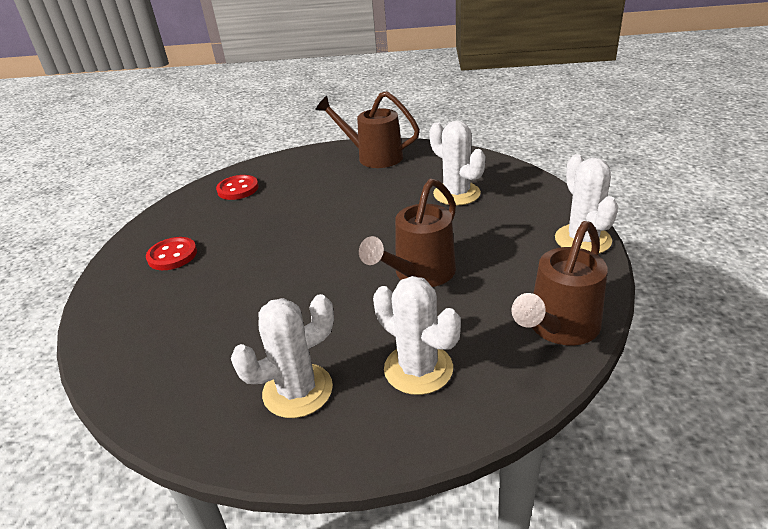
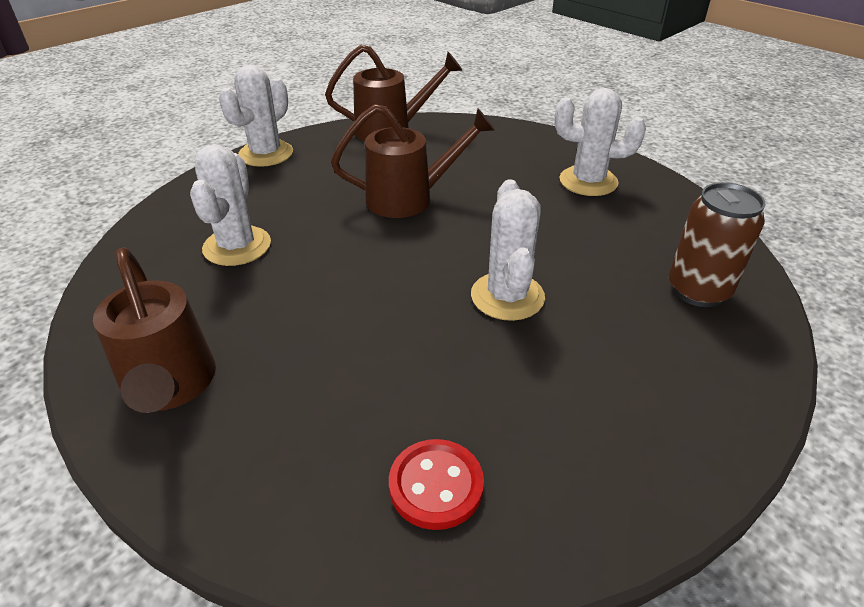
camera: 140 degrees left, 5 degrees up
red button [146,237,197,270] -> none
white cactus [373,276,461,395] -> white cactus moved to [471,179,545,321]
none -> brown can [669,182,766,307]

